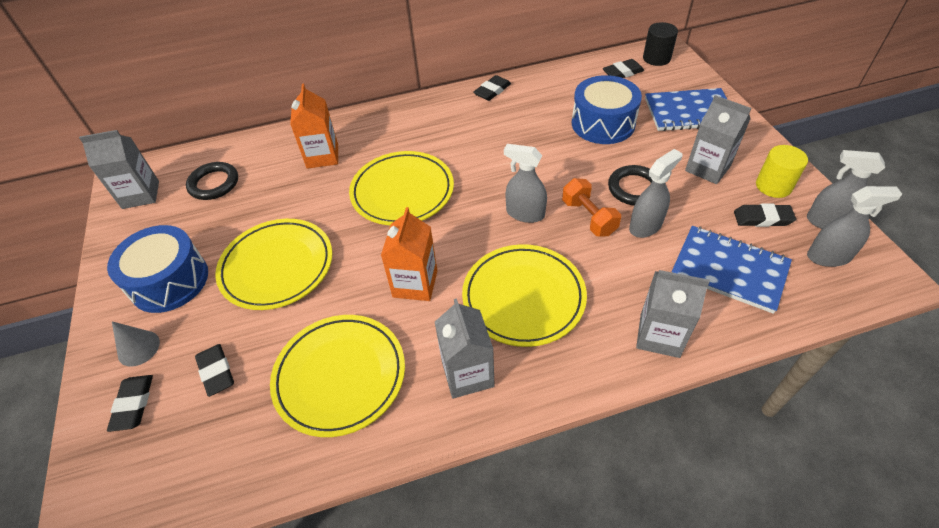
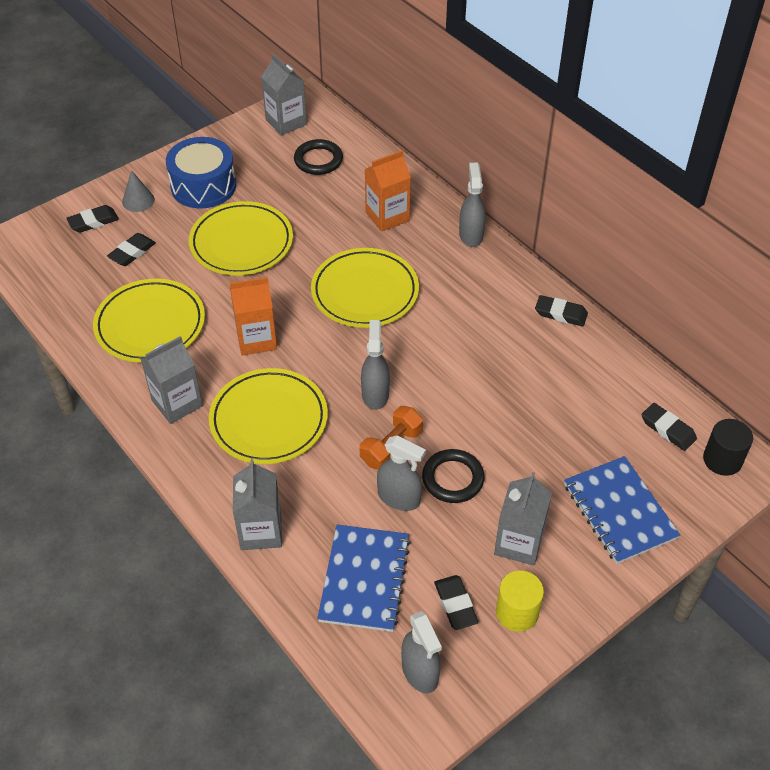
camera: 65 degrees right, 0 degrees up
blue drum [572,75,642,144] -> none
grey spray bottle [807,150,885,229] -> grey spray bottle moved to [459,163,486,247]

